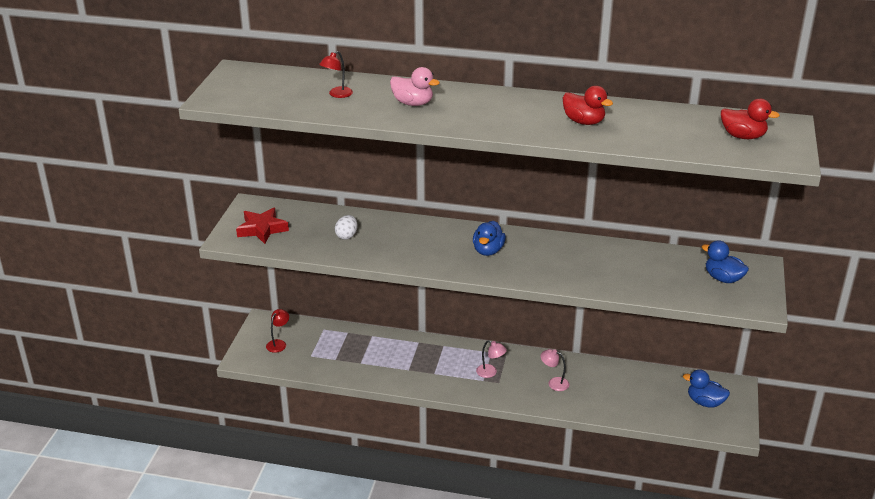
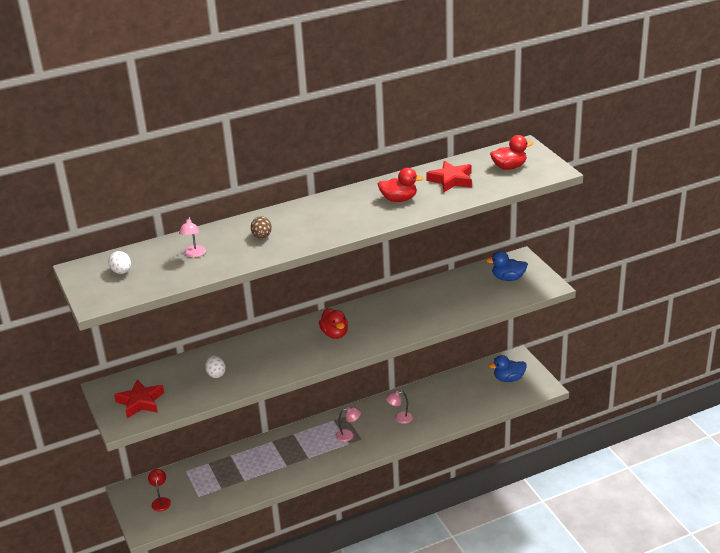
camera: 35 degrees left, 0 degrees up
red lamp [319,51,353,98] -> pink lamp [179,217,206,258]
pink duck [390,67,440,106] -> brown egg [251,216,272,239]
blue duck [473,221,506,256] -> red duck [319,308,348,339]
none -> white egg [108,251,131,274]
none -> red star [426,161,472,192]

